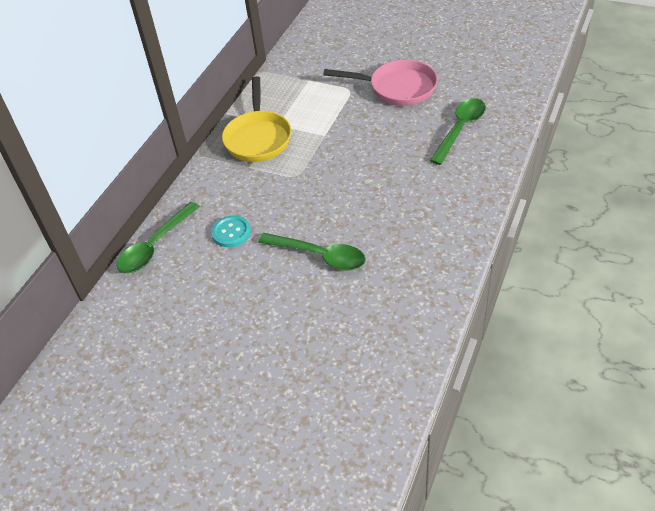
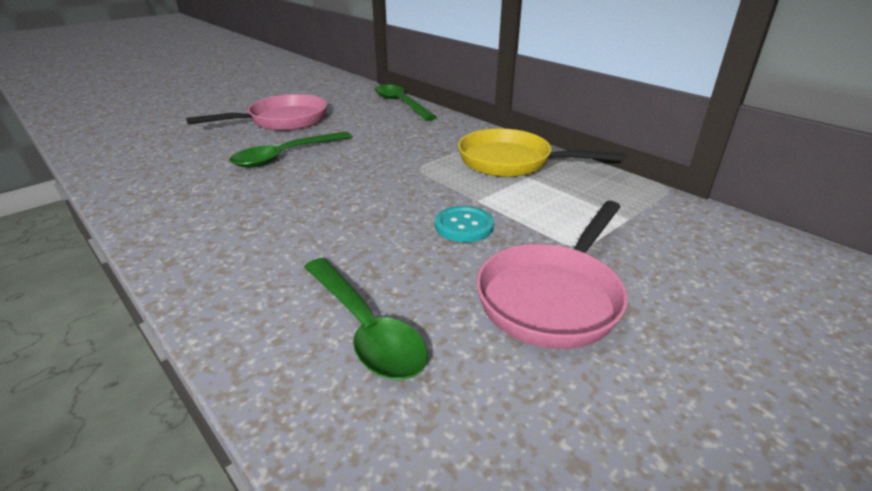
camera: 110 degrees right, 15 degrees down
turquoise button [211,216,251,247] -> turquoise button moved to [435,206,494,242]
none -> pink pan [186,94,327,131]

